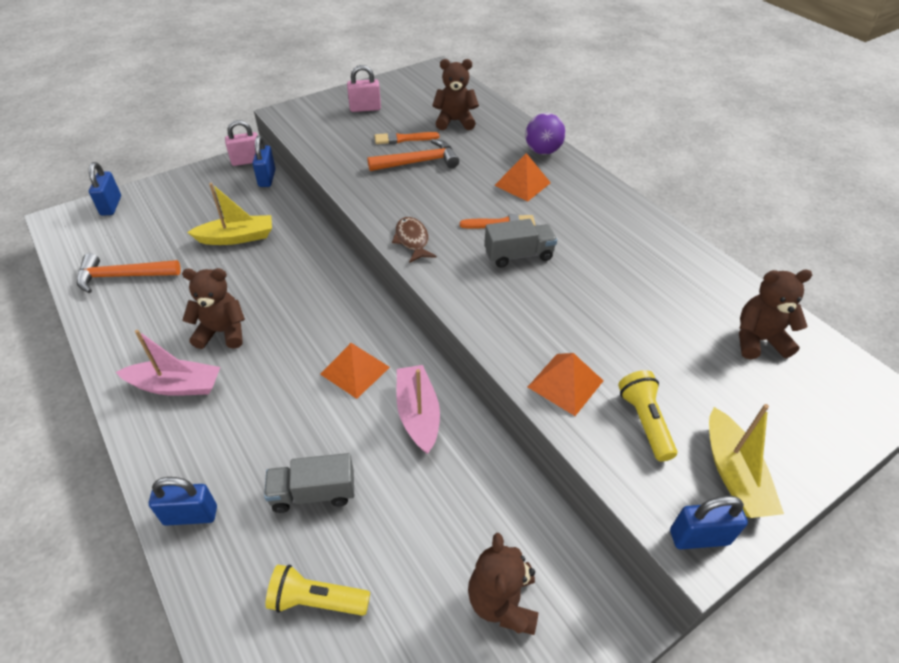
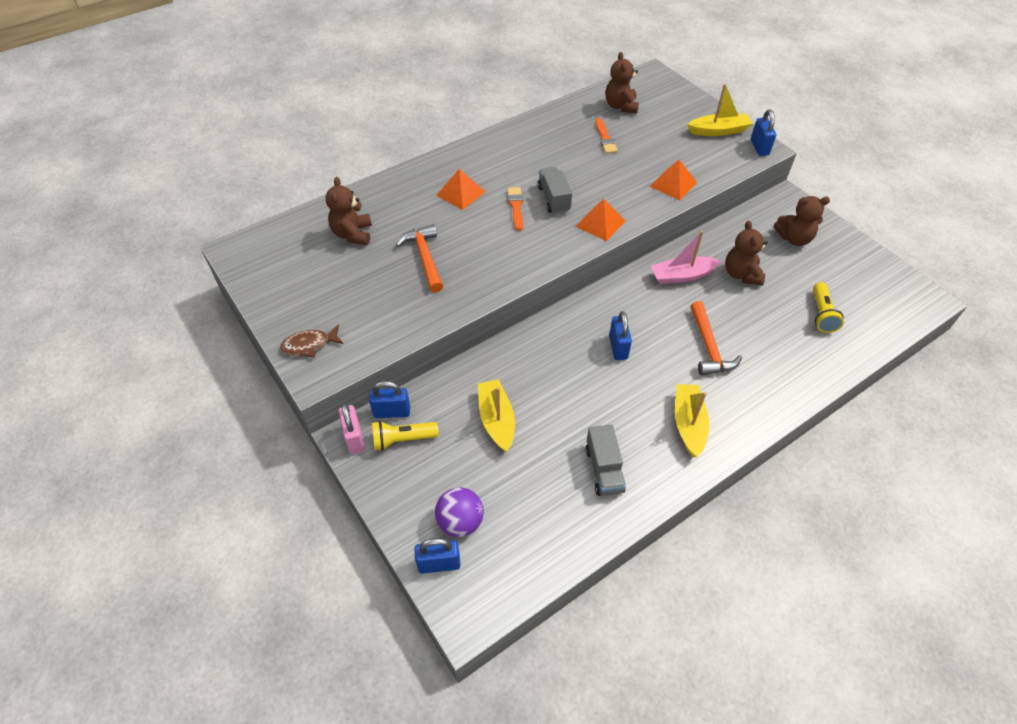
camera: 90 degrees left, 5 degrees up
orange hammer [77,253,181,293] -> orange hammer moved to [690,301,742,375]
pink boat [116,330,220,396] -> yellow boat [675,384,709,457]
blue padlock [149,477,217,526] -> blue padlock moved to [609,311,632,360]
brown teddy bear [182,268,245,349] -> brown teddy bear moved to [725,221,768,286]
grey truck [264,453,354,513] -> grey truck moved to [585,425,626,496]
orange pyramid [320,343,390,399] -> orange pyramid moved to [576,199,625,241]
pink padlock [347,65,381,112] -> none
orange brush [374,132,439,144] -> orange brush moved to [595,118,618,154]
brown fish [392,217,437,263] -> brown fish moved to [280,324,343,358]
purple ball [525,113,565,155] -> purple ball moved to [435,487,484,537]
yellow flashlight [618,370,677,462] -> yellow flashlight moved to [372,421,438,451]

